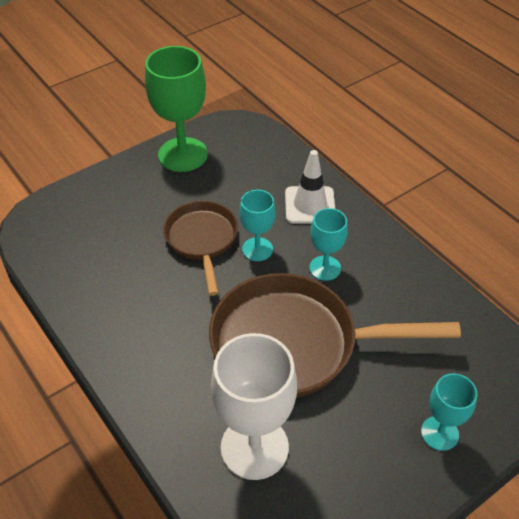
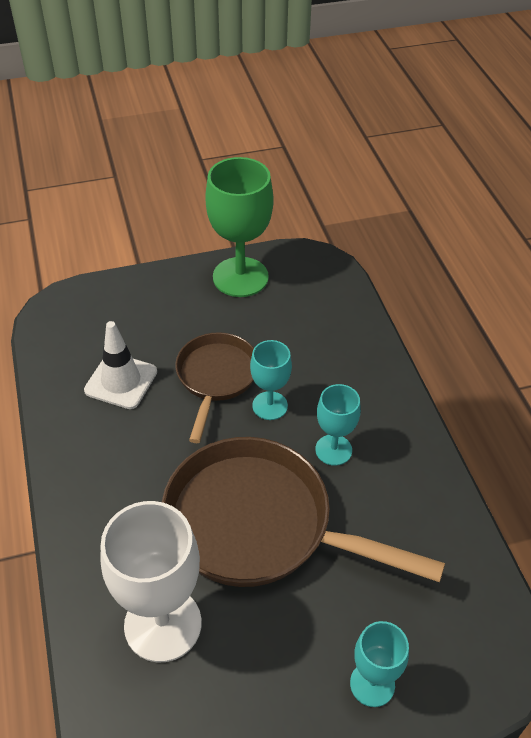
camera: 20 degrees right, 0 degrees up
white traffic cone [285,150,335,224] -> white traffic cone moved to [84,321,157,409]

